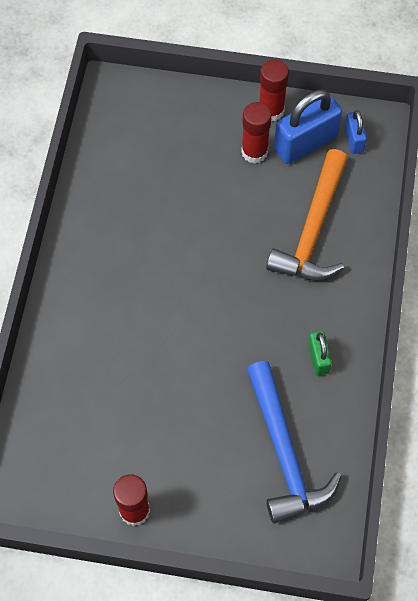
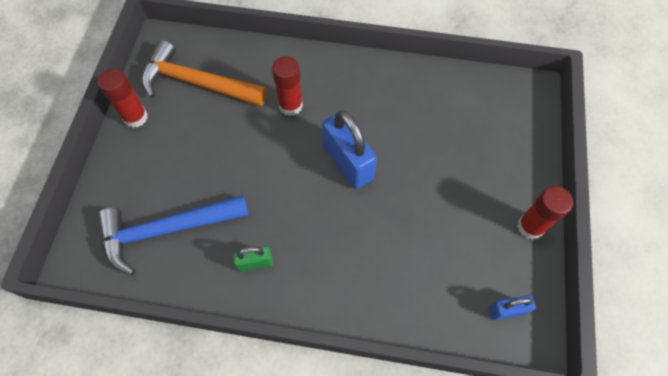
camera: 90 degrees right, 0 degrees up
red glue stick [241,102,272,164] -> red glue stick moved to [272,56,303,116]
orange hammer [266,149,348,280] -> orange hammer moved to [142,40,267,106]
blue padlock [274,90,342,164] -> blue padlock moved to [322,111,377,189]

